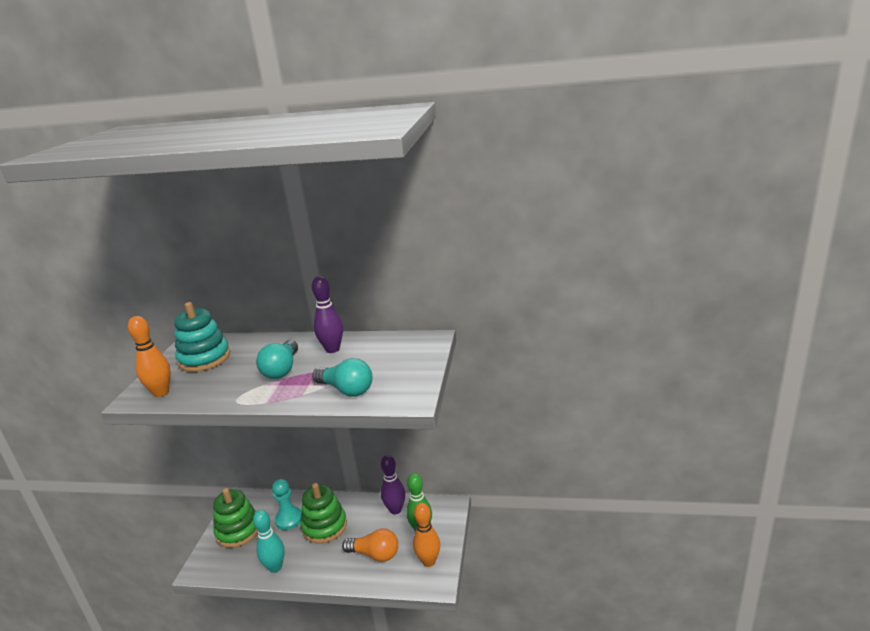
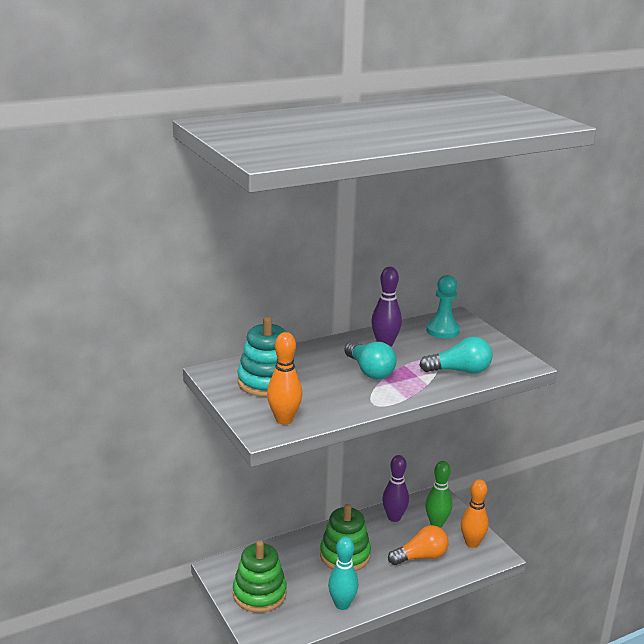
camera: 40 degrees left, 0 degrees up
turquoise pawn [272,479,302,530] -> turquoise pawn moved to [426,275,460,338]

